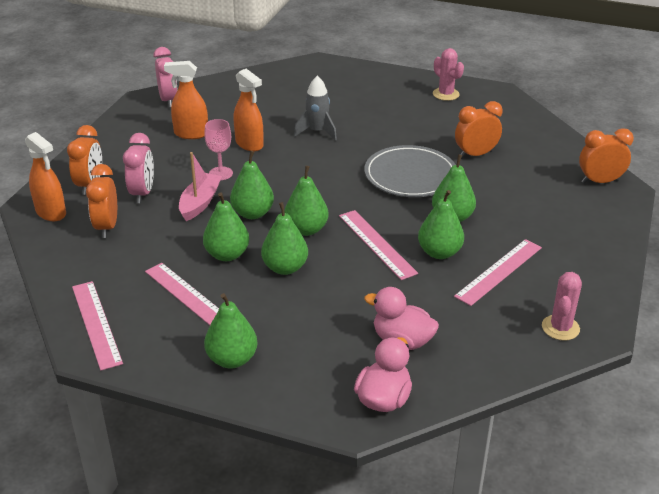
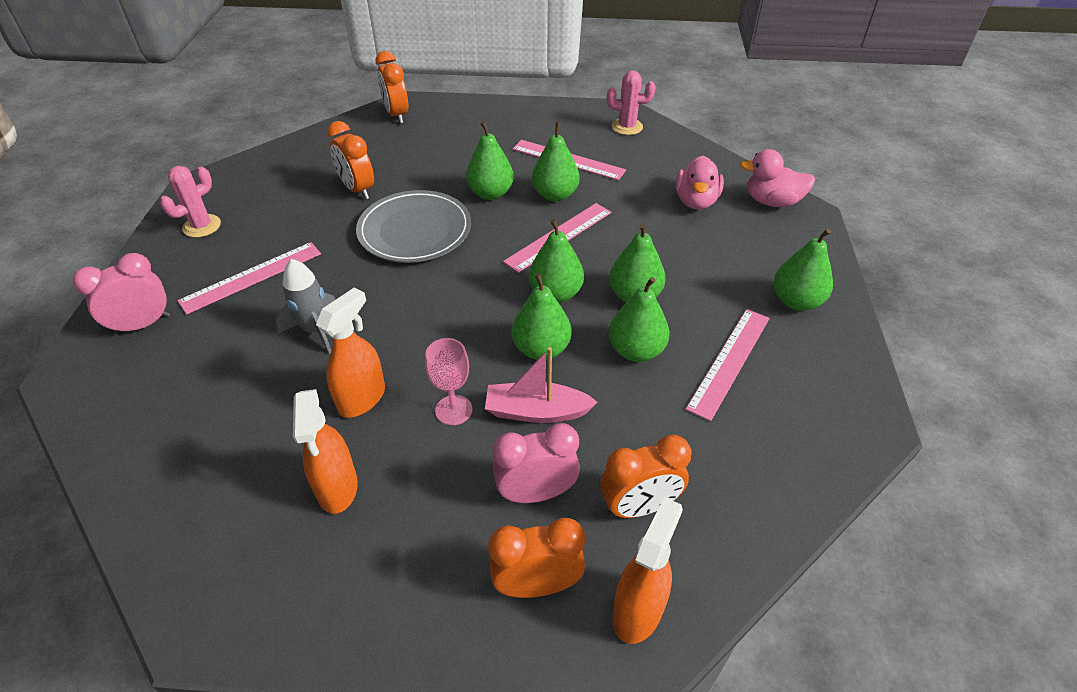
camera: 105 degrees left, 10 degrees up
pink ruler [72,281,123,370] -> pink ruler moved to [177,242,321,314]
pink clock [153,47,178,108] -> pink clock moved to [73,253,170,335]

